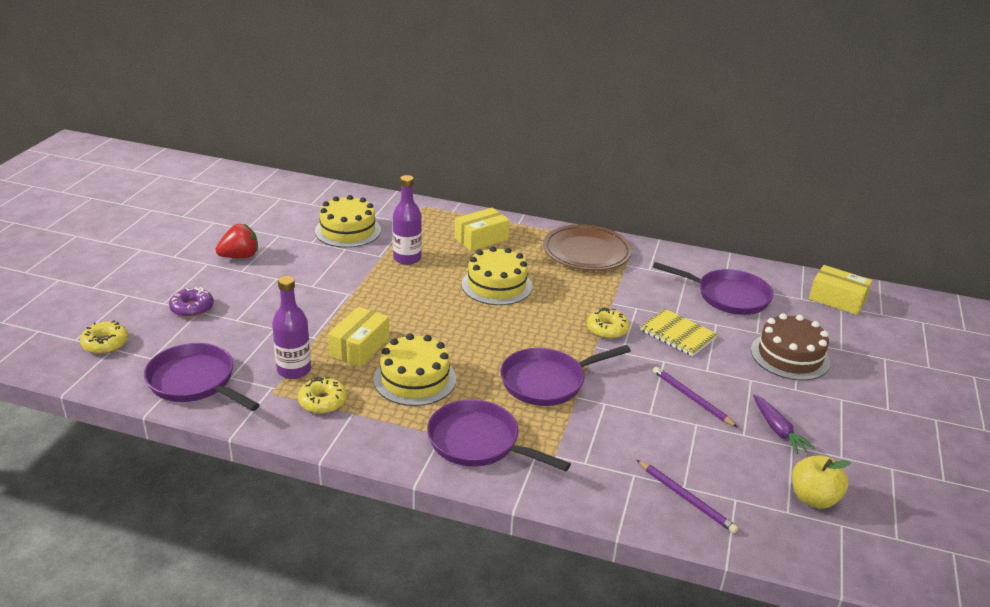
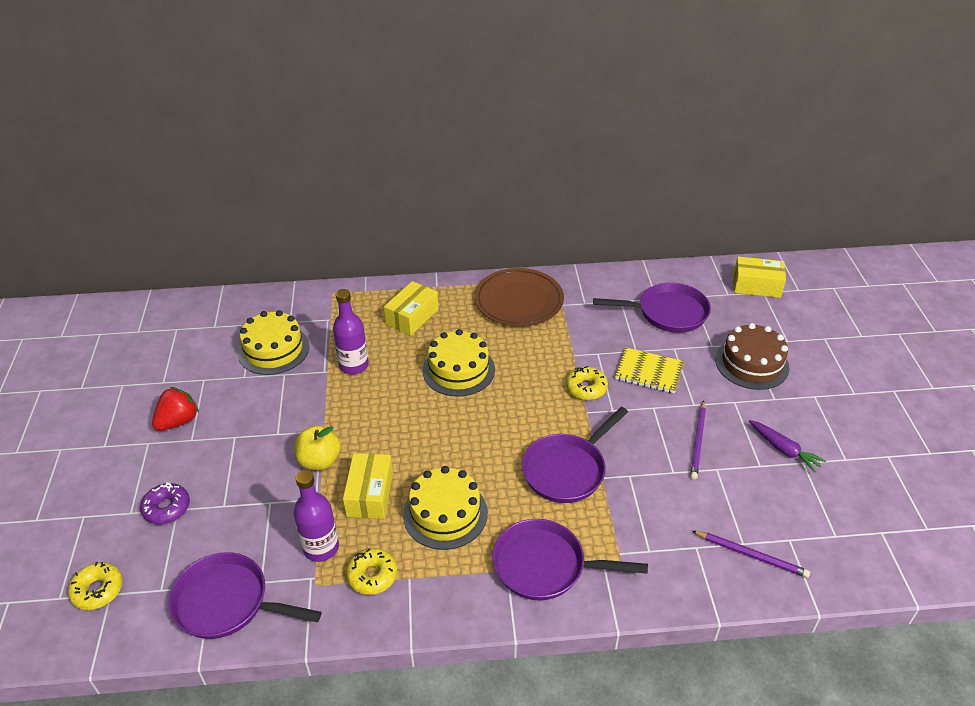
camera: 20 degrees left, 10 degrees up
purple pencil [653,367,737,427] -> purple pencil turned 105 degrees counterclockwise [690,400,706,479]
yellow apple [792,456,851,509] -> yellow apple moved to [294,425,341,470]

